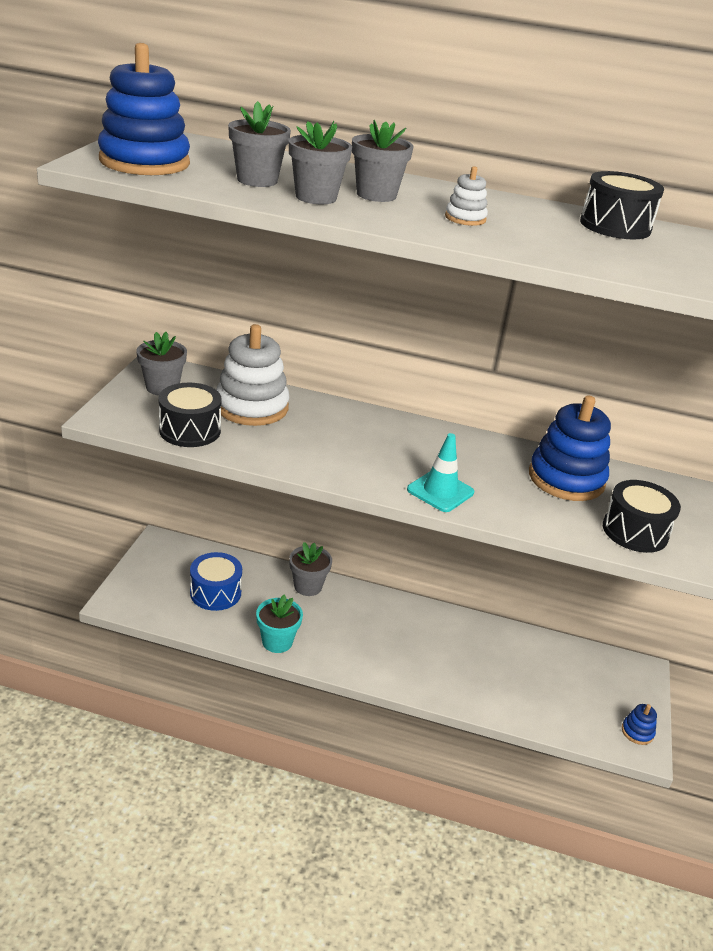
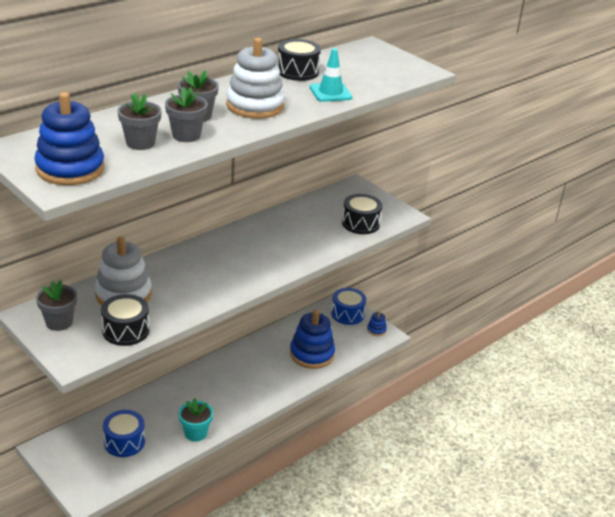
camera: 55 degrees left, 0 degrees up
grey flower pot [289,542,332,596] -> none
turquoise traffic cone [407,433,474,512] -> turquoise traffic cone moved to [310,48,352,102]
white stacking toy [445,166,488,226] -> white stacking toy [226,38,285,119], size x2.22
blue stacking toy [529,395,611,501] -> blue stacking toy moved to [290,310,335,369]
none -> blue drum [331,288,366,325]

